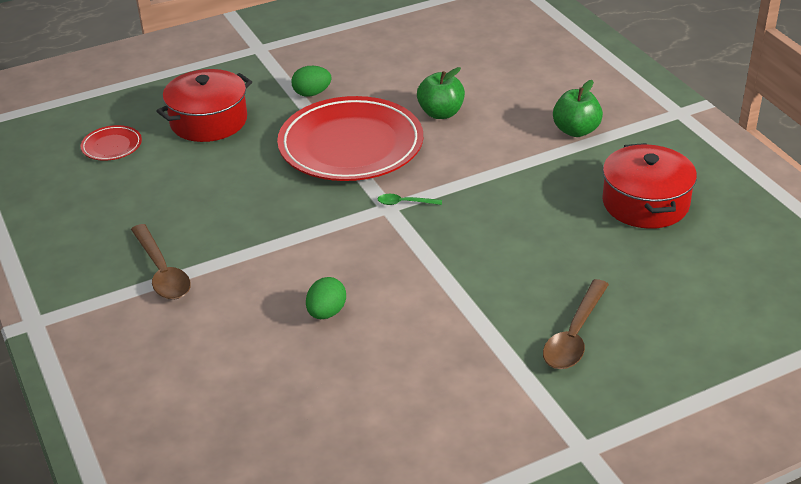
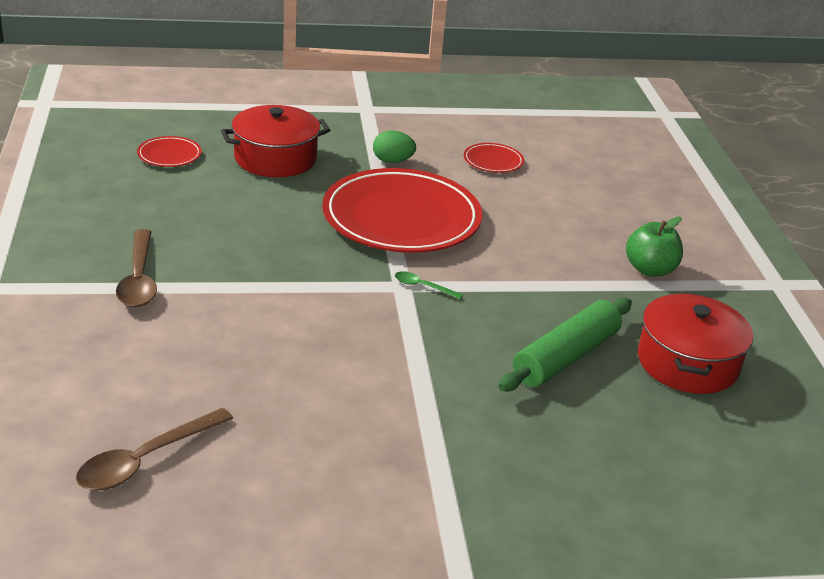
camera: 15 degrees right, 5 degrees down
green egg [306,277,346,319] -> none
green apple [417,67,465,119] -> none
brown spoon [543,279,609,369] -> brown spoon moved to [76,408,233,491]
none -> red plate [464,143,524,173]
none -> green rolling pin [498,298,632,391]

